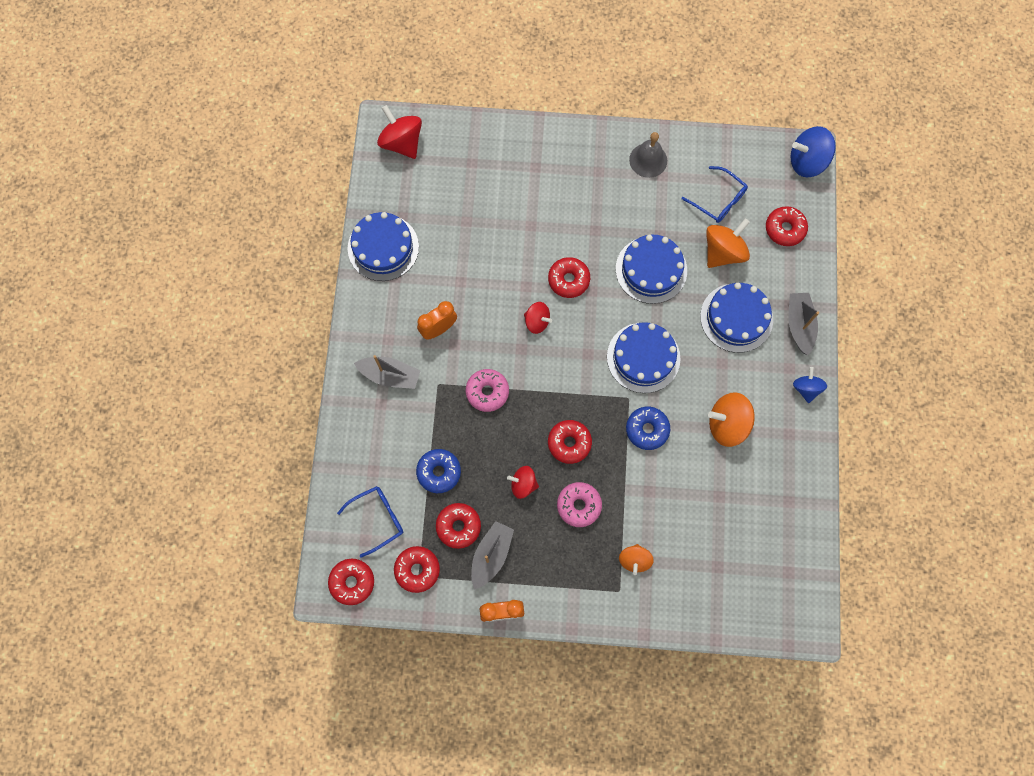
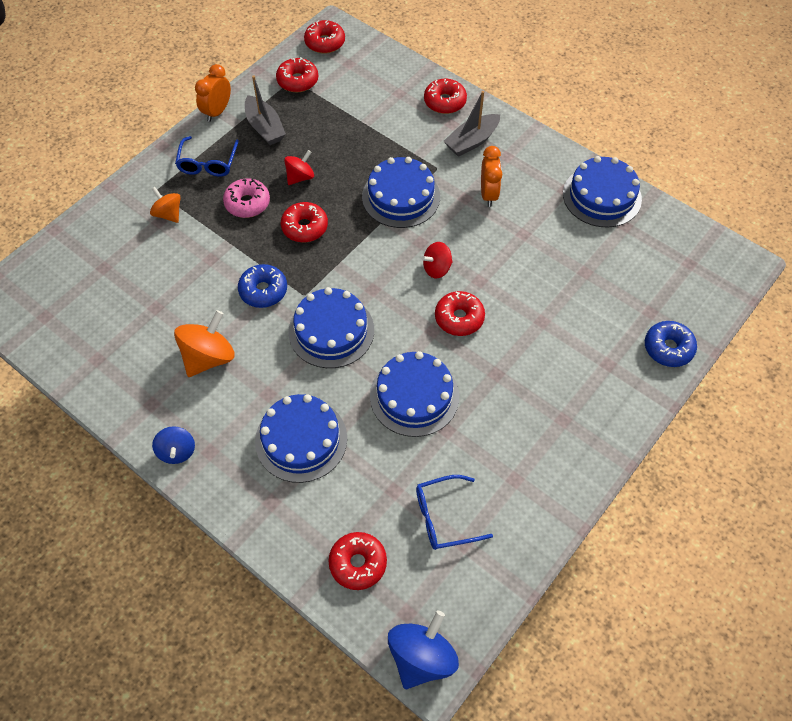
camera: 125 degrees right, 15 degrees down
blue glasses [337,486,403,558] -> blue glasses moved to [175,136,239,177]
red spinning top [377,105,422,159] -> none
blue donut [416,449,461,493] -> blue donut moved to [645,321,697,367]
red donut [436,503,481,549] -> red donut moved to [424,79,467,114]
pink donut [466,369,509,412] -> blue cake [362,157,440,228]
grey bell [629,132,667,178] -> none
orange spinning top [706,218,750,268] -> none
grey boat [788,293,819,356] -> none
blue spinning top [793,367,827,403] -> blue spinning top turned 45 degrees clockwise [152,426,195,464]

